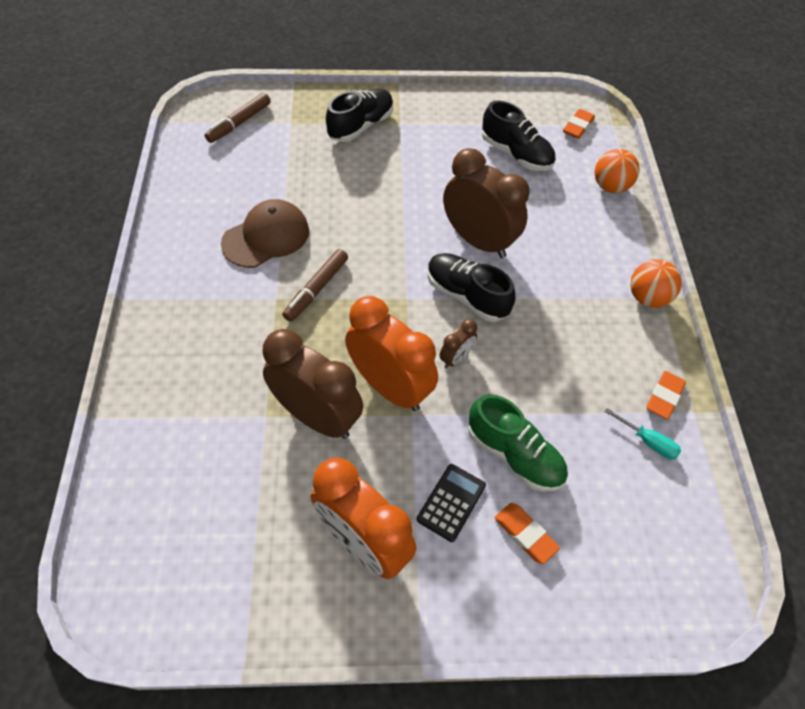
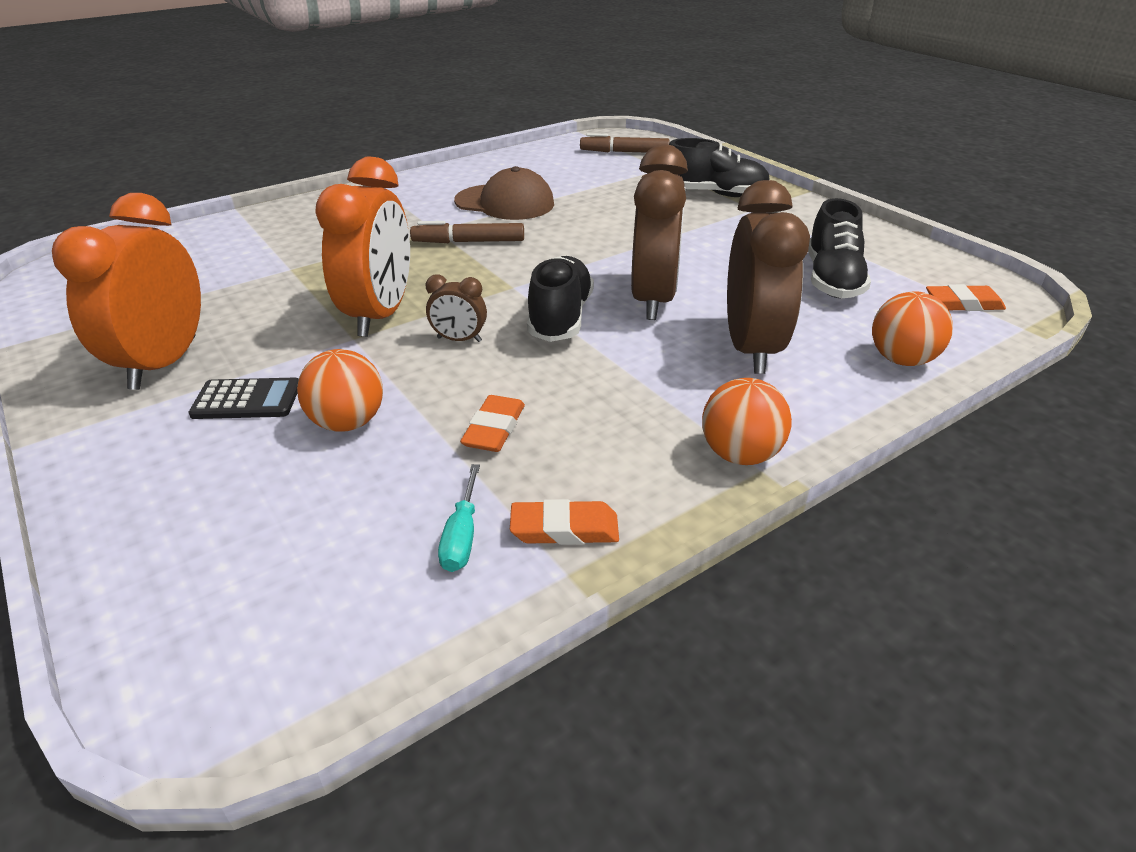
camera: 60 degrees right, 20 degrees down
brown clock [262,329,363,439] -> brown clock moved to [727,180,810,374]
green shoe [468,394,568,492] -> orange ball [297,349,383,432]
orange eraser [494,503,560,564] -> orange eraser moved to [460,395,525,452]

